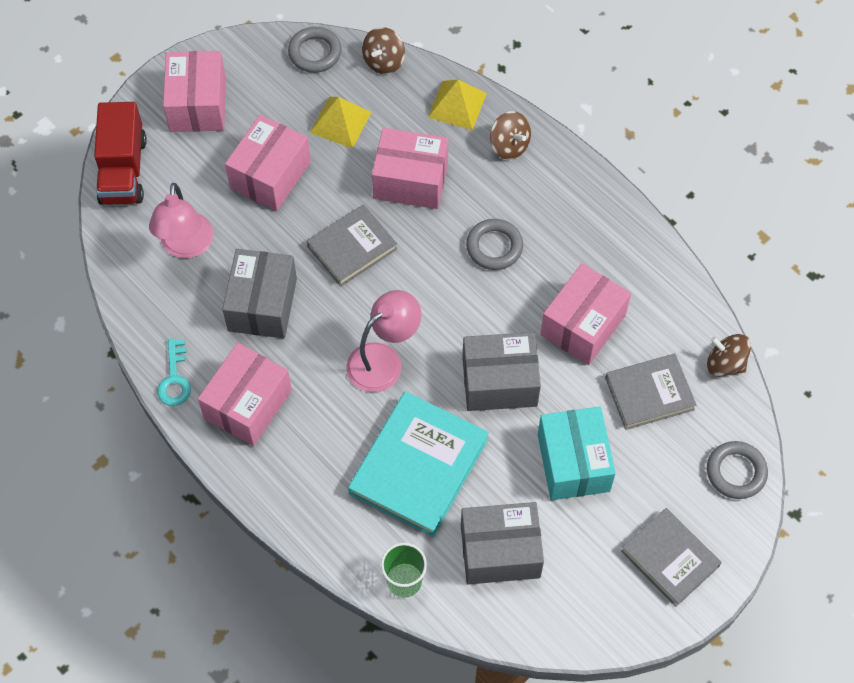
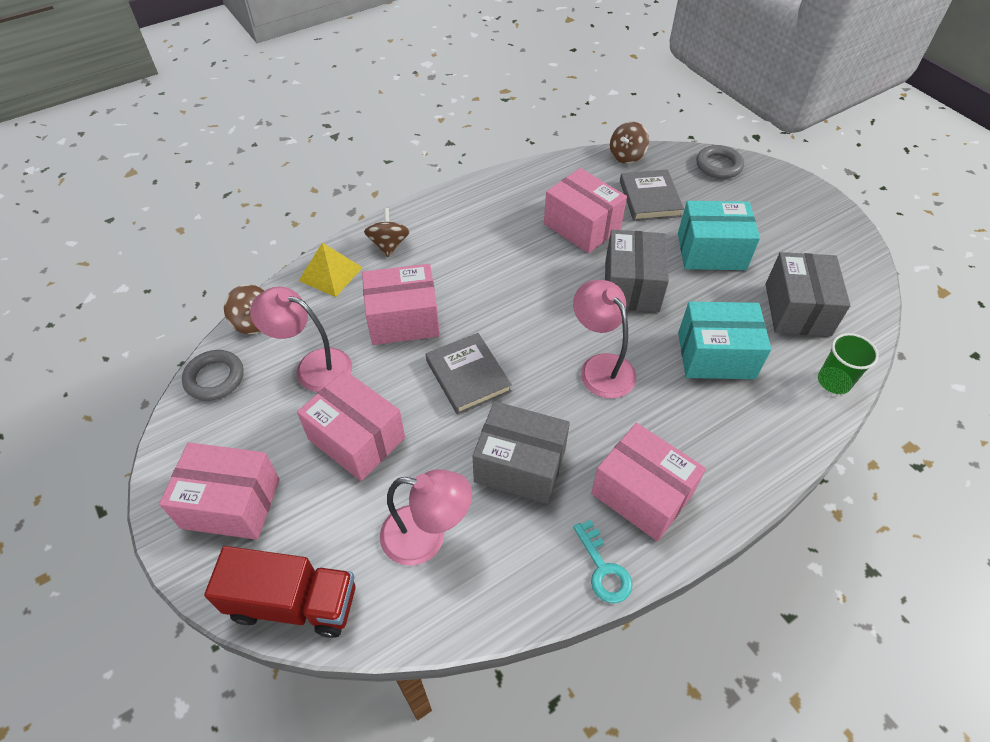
camera: 80 degrees left, 10 degrees down
turquoise key [157,339,191,406] -> turquoise key turned 60 degrees clockwise [573,520,632,603]
yellow pyramid [310,97,372,149] -> pink lamp [250,287,352,392]
turquoise book [348,391,489,537] -> turquoise box [678,302,771,379]
pink box [372,128,448,209] -> pink box turned 60 degrees clockwise [362,264,440,345]
grey ring [466,219,523,270] -> none
brown spinning top [490,111,531,160] -> brown spinning top turned 60 degrees counterclockwise [364,208,410,257]
grey book [621,508,722,607] -> none

